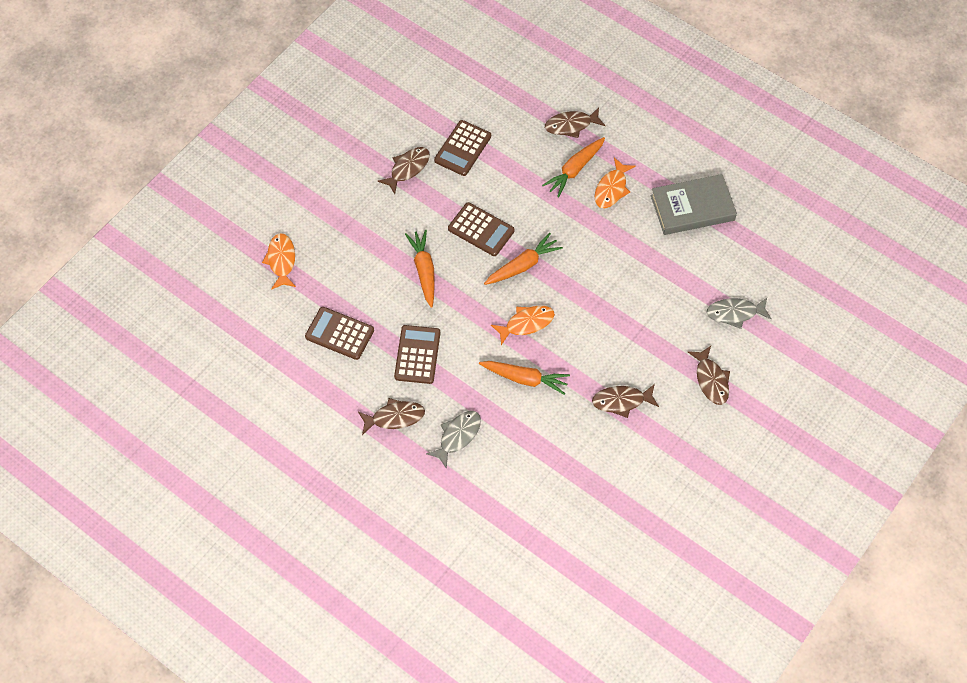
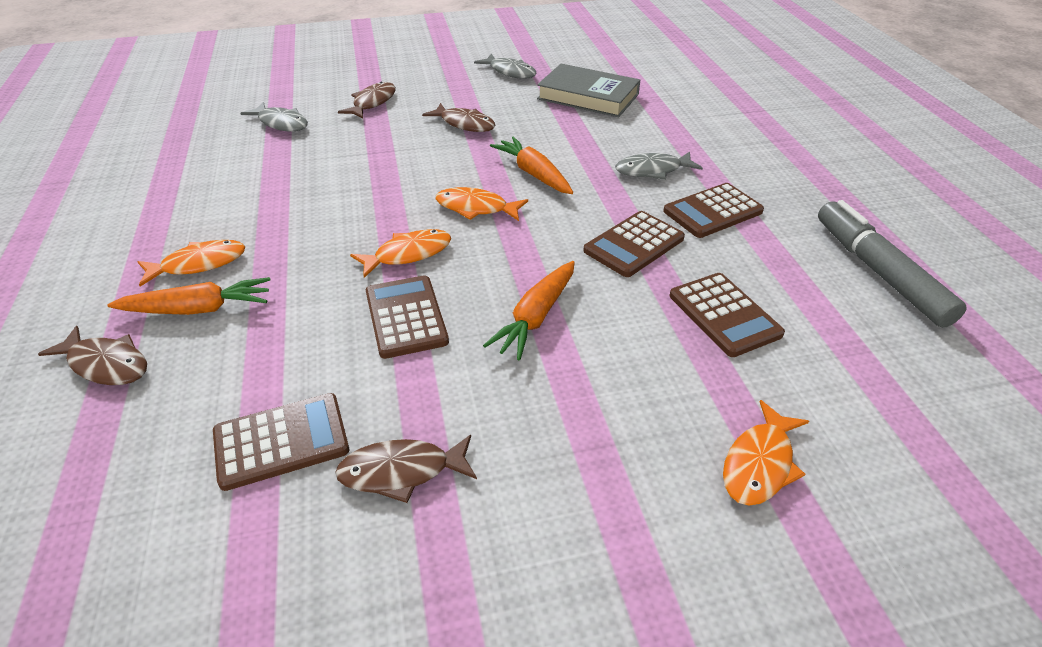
camera: 140 degrees left, 20 degrees down
brown fish [358,398,425,435] -> brown calculator [663,183,764,238]
orange carrot [484,233,563,285] -> orange fish [350,229,451,278]
grey book [651,174,737,235] -> grey book moved to [537,64,641,117]
none -> grey fish [474,53,536,79]
none -> grey marker [818,200,967,328]

